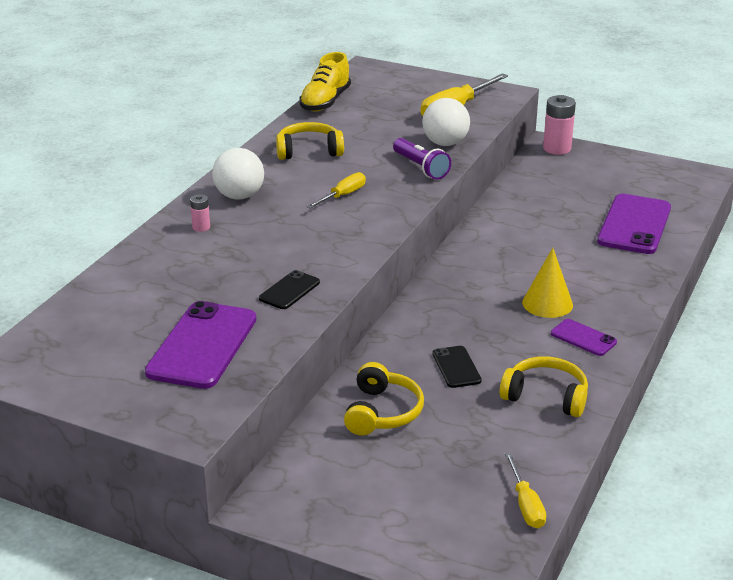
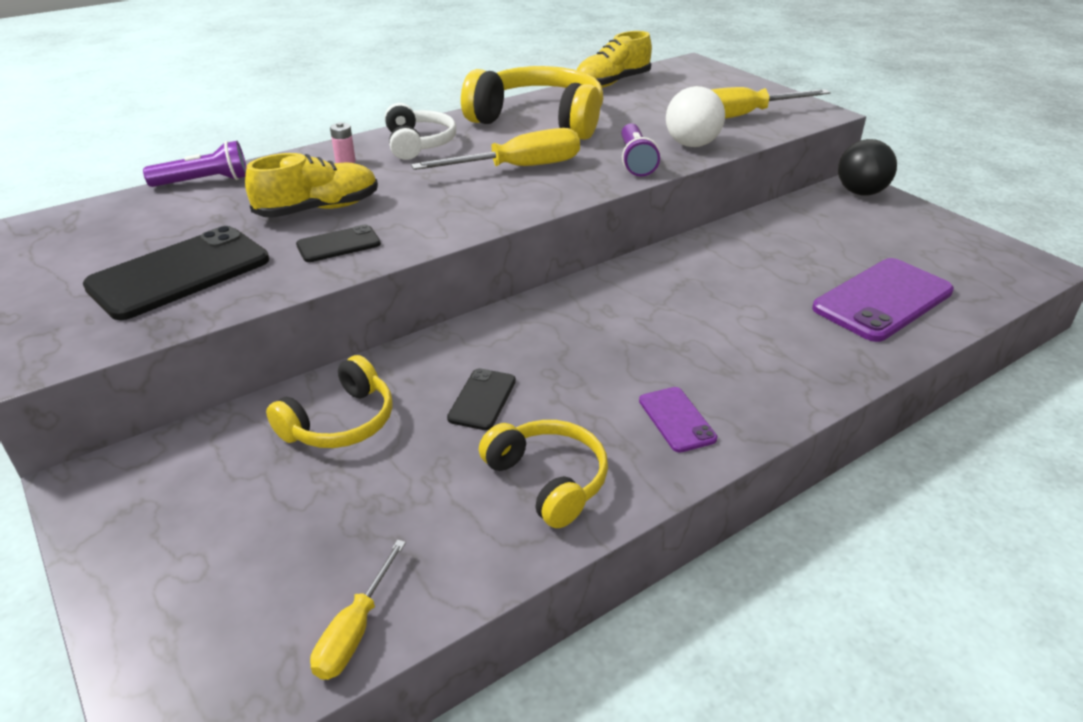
camera: 30 degrees right, 5 degrees up
purple phone [145,301,256,389] -> black phone [83,226,269,320]
white ball [212,148,264,200] -> white headphones [385,103,456,160]
yellow headphones [276,122,344,160] -> yellow headphones [461,66,603,140], size x1.75
yellow screwdriver [307,172,366,209] -> yellow screwdriver [411,128,580,170], size x1.75
yellow cone [522,248,573,318] -> none
pink battery [543,95,576,155] -> black ball [838,139,897,196]
none -> purple flashlight [143,141,247,187]
none -> yellow shoe [245,153,378,218]

